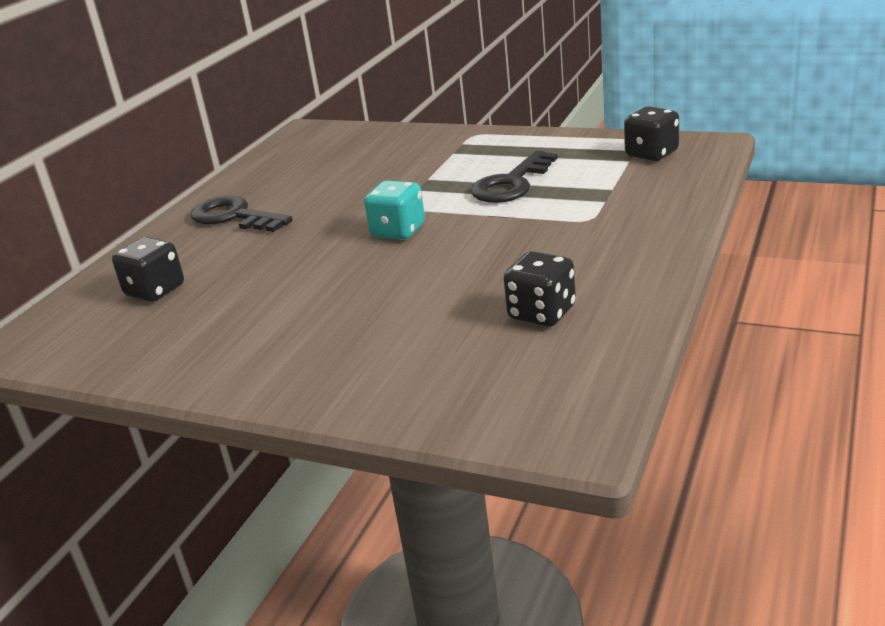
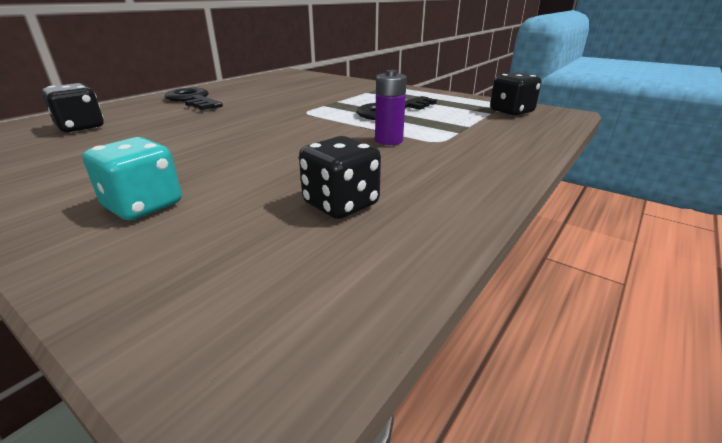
camera: 10 degrees right, 0 degrees up
turquoise dice [364,181,425,240] -> turquoise dice moved to [83,137,182,220]
none -> purple battery [375,70,407,145]

